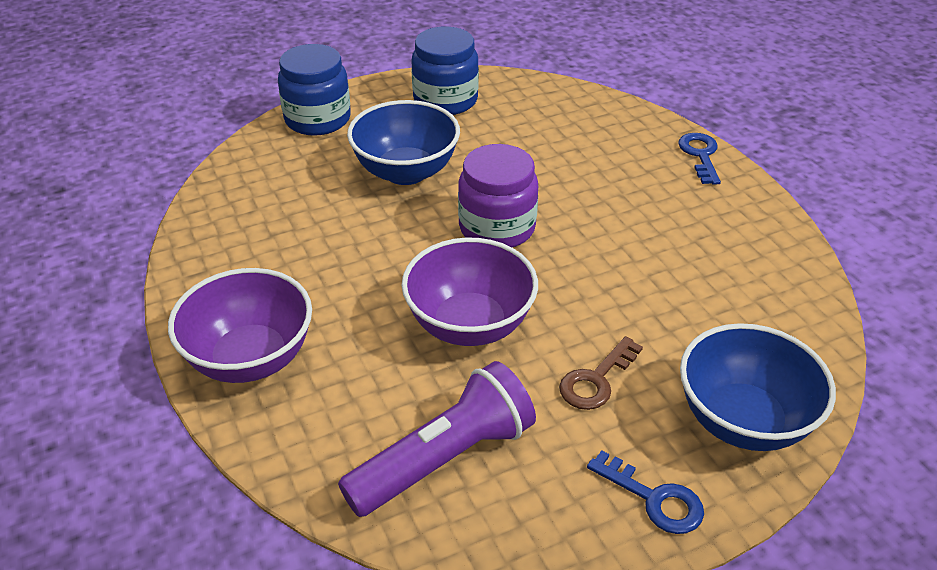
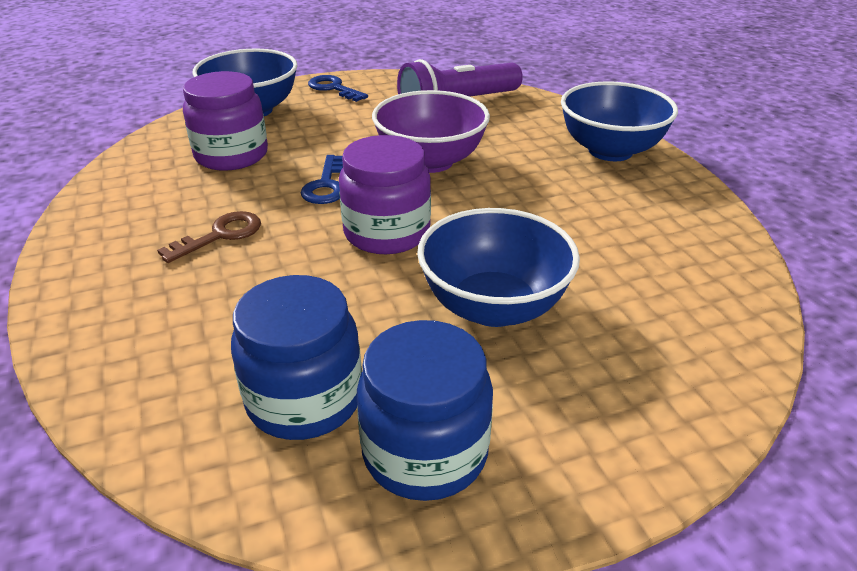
camera: 175 degrees left, 5 degrees down
purple bowl [168,268,312,383] -> blue bowl [561,81,678,161]
blue jar [278,44,351,136] -> blue jar moved to [231,275,362,440]
brown key [559,336,643,410] -> brown key moved to [157,211,261,263]
blue key [678,133,721,185] -> blue key moved to [301,155,343,204]
none -> purple jar [183,71,268,171]

